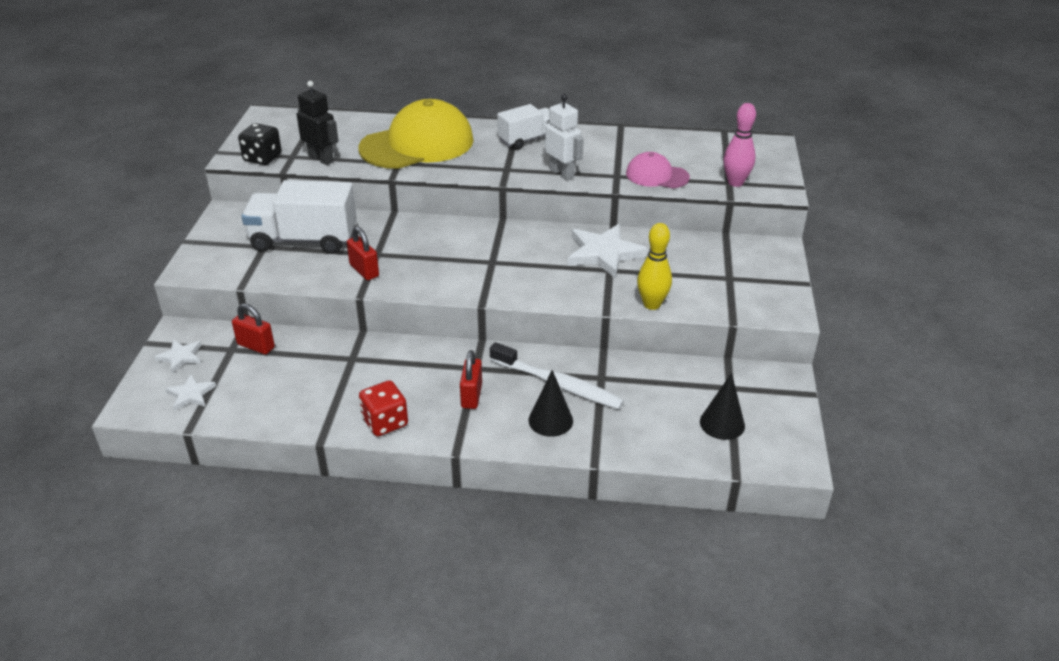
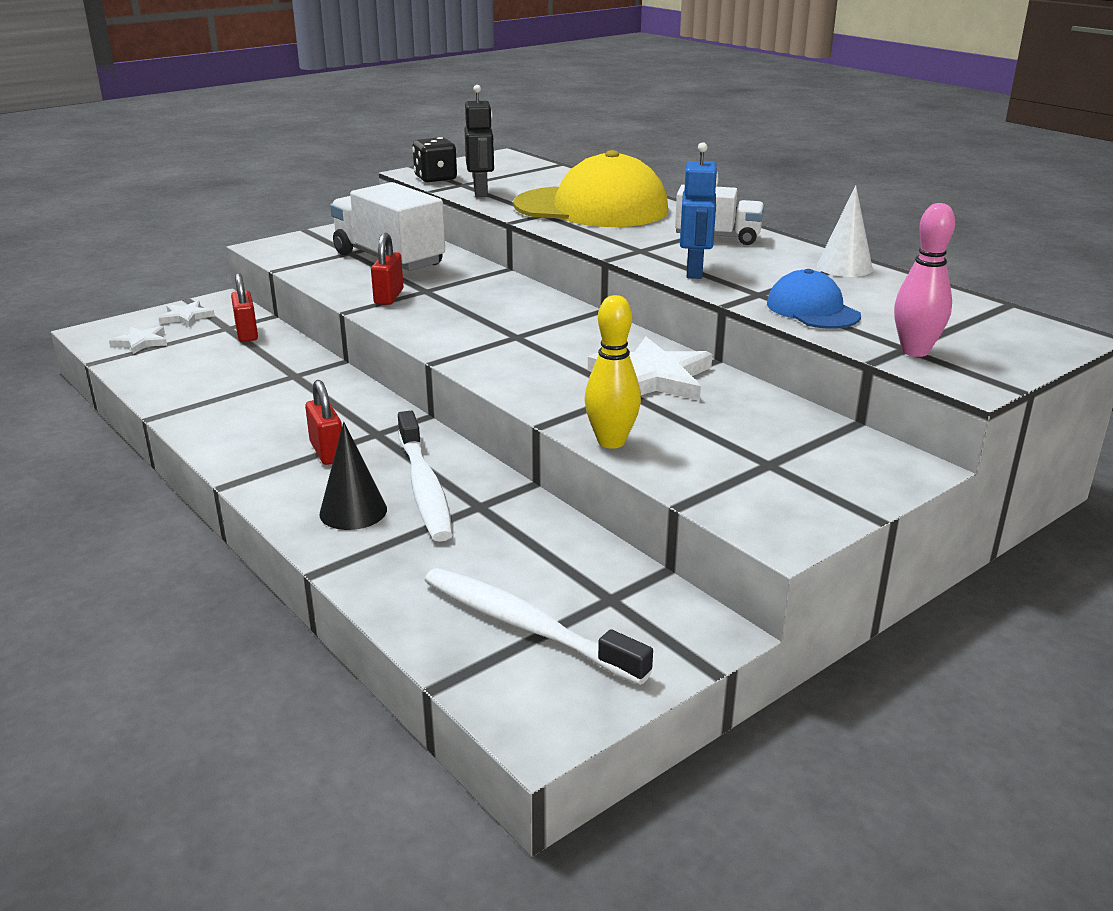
camera: 45 degrees right, 10 degrees down
red dice [359,380,408,436] -> none
red padlock [460,350,482,409] -> red padlock turned 75 degrees counterclockwise [305,380,342,465]
white robot [545,94,584,180] -> blue robot [680,142,718,279]
pink cap [626,152,690,188] -> blue cap [767,269,861,329]
black cone [700,373,745,440] -> white toothbrush [425,568,653,685]
none -> white cone [817,185,873,277]

